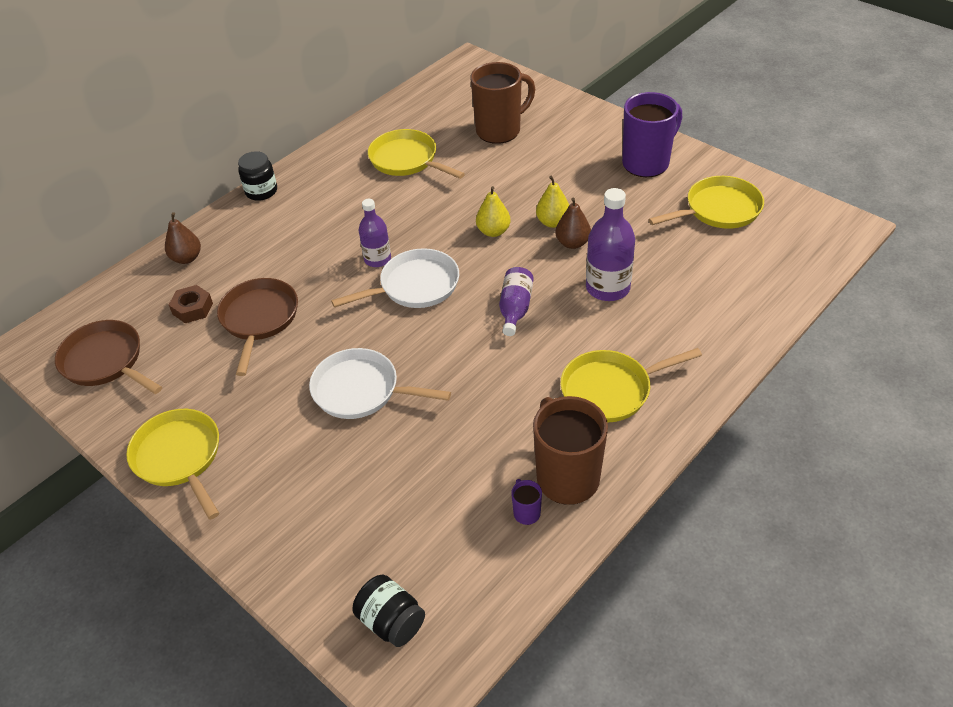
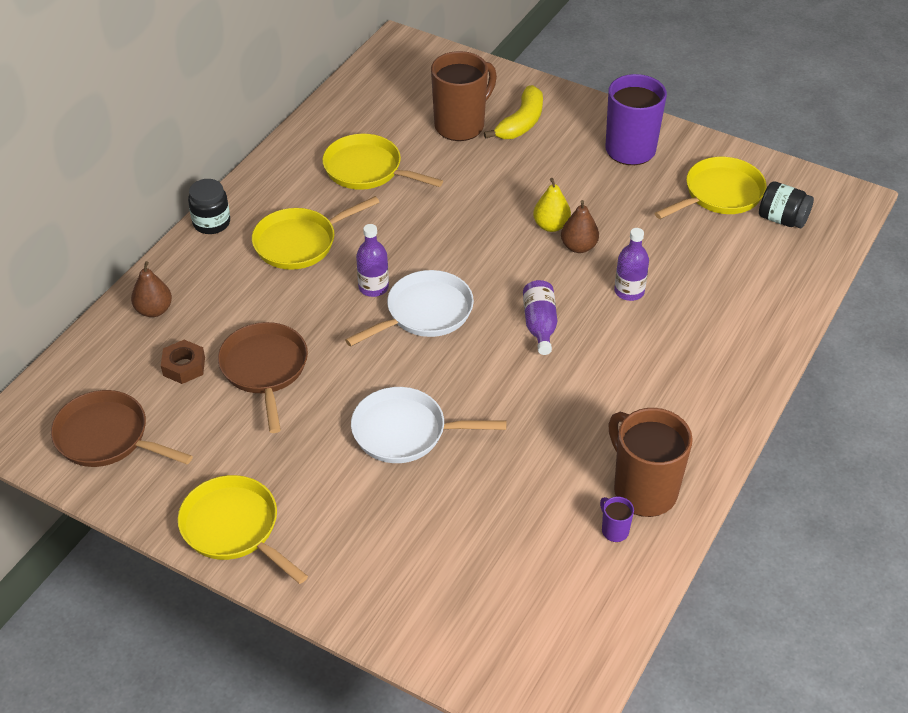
camera: 15 degrees left, 0 degrees up
black jar [353,575,425,647] -> black jar moved to [759,181,814,229]
yellow pear [476,186,510,237] -> none
yellow pan [560,348,702,423] -> yellow pan moved to [252,196,380,270]
purple bottle [586,188,635,301] -> purple bottle [614,228,649,301], size x0.64
none -> yellow banana [484,85,543,139]

